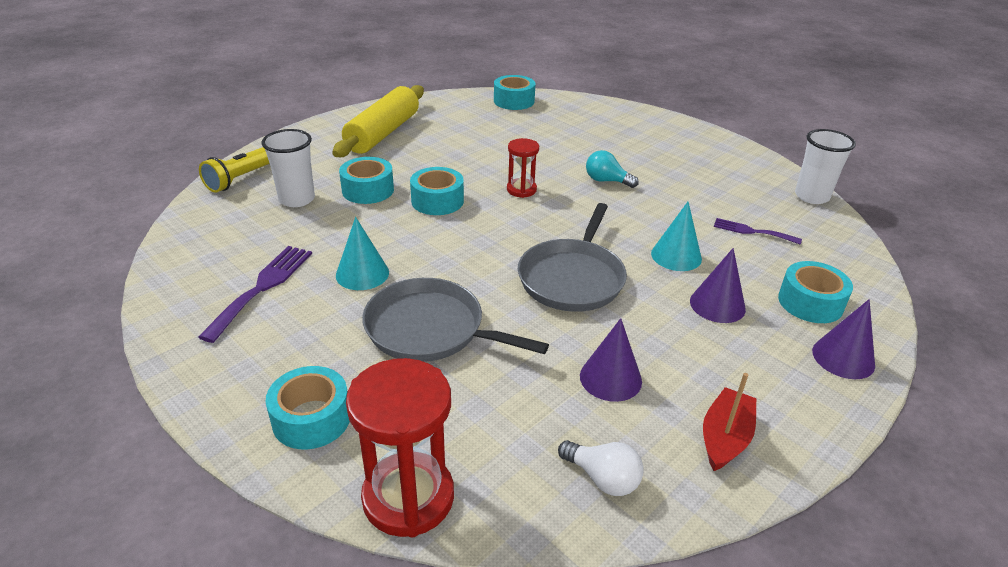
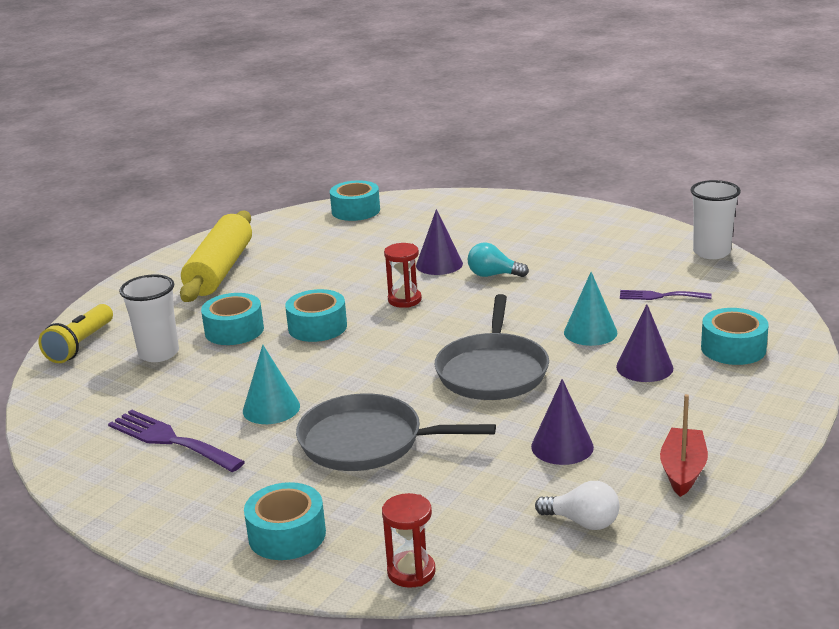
camera: 10 degrees left, 10 degrees down
purple fork [198,246,312,343] -> purple fork turned 60 degrees counterclockwise [108,410,245,472]
red hourglass [346,358,454,537] -> red hourglass [382,493,436,588], size x0.55
purple cone [812,299,875,379] -> purple cone moved to [416,209,463,275]

